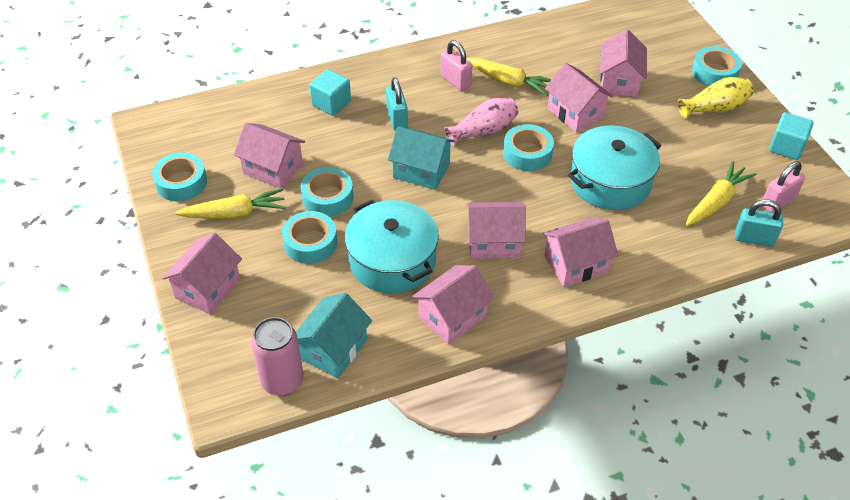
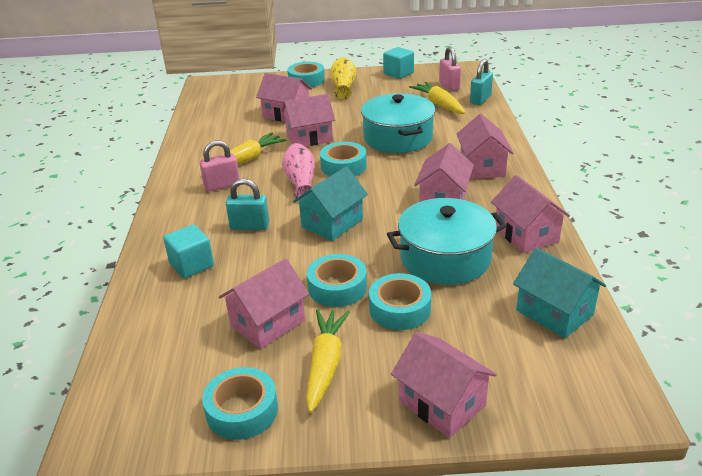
camera: 70 degrees left, 15 degrees down
pink can [251,317,304,396] -> none

